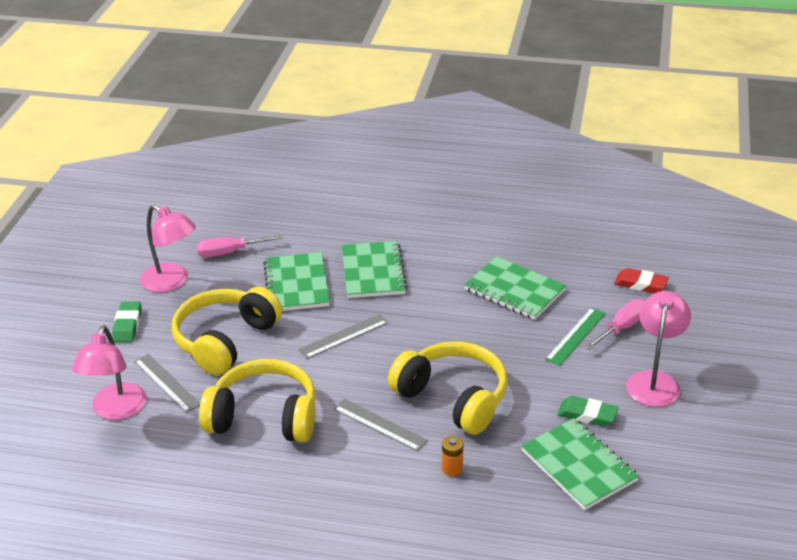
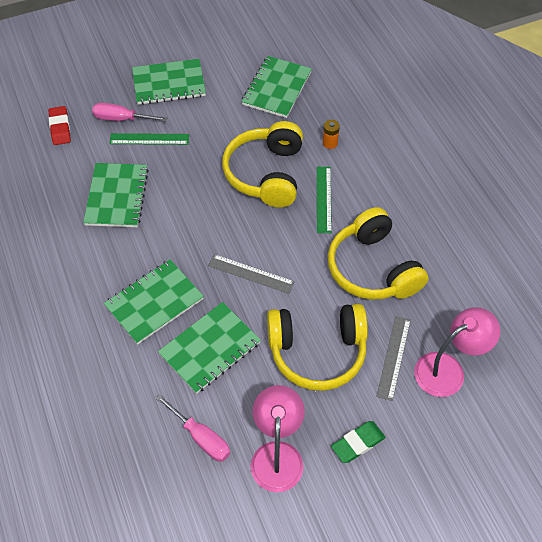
camera: 125 degrees left, 20 degrees up
grey ruler [334,399,428,451] -> green ruler [317,167,332,233]
green eraser [557,396,619,427] -> none
pink lamp [626,291,691,407] -> green notebook [132,59,206,105]

